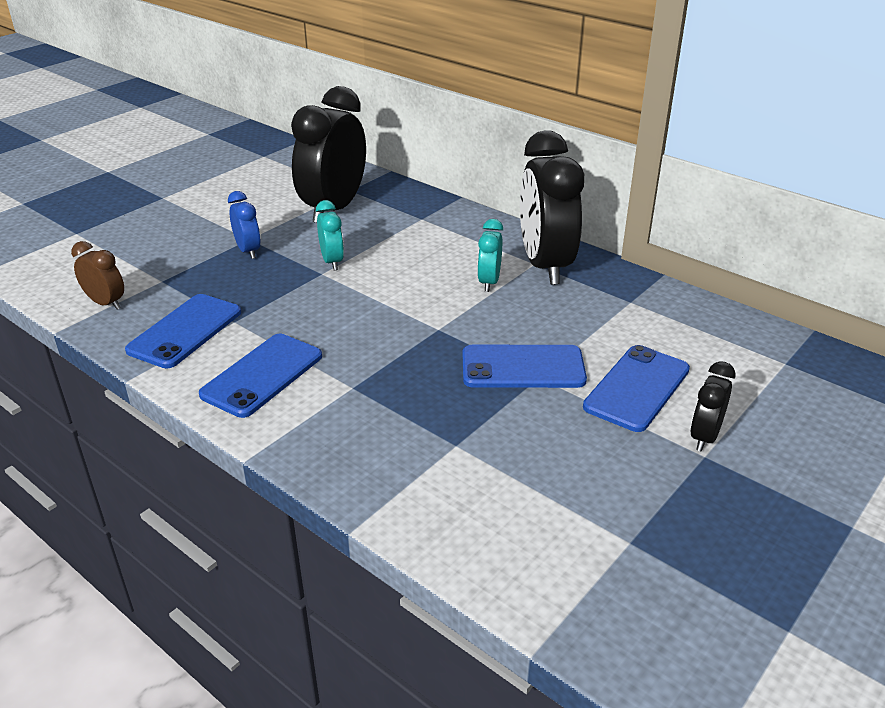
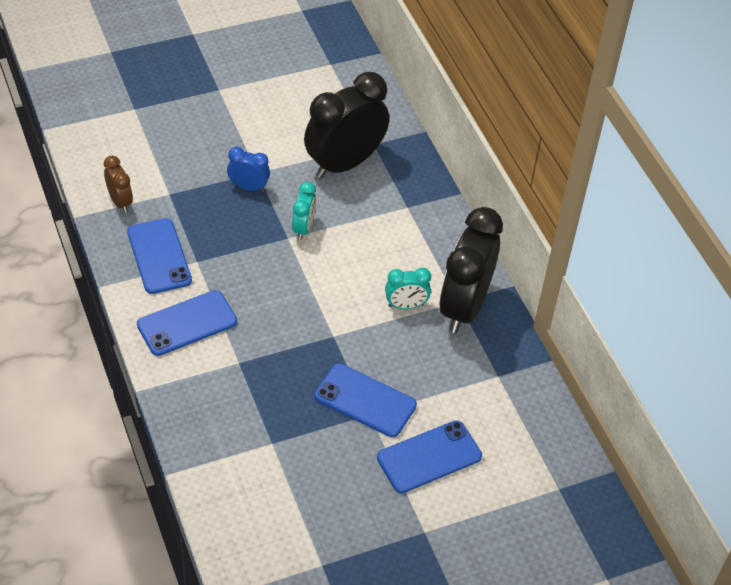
camera: 25 degrees right, 15 degrees up
blue phone [125,294,241,368] -> blue phone turned 75 degrees counterclockwise [127,218,192,294]
blue clock [228,191,261,259] -> blue clock turned 75 degrees counterclockwise [227,147,270,192]
turquoise clock [477,219,503,292] -> turquoise clock turned 135 degrees counterclockwise [385,268,431,309]
black clock [690,361,736,452] -> none

